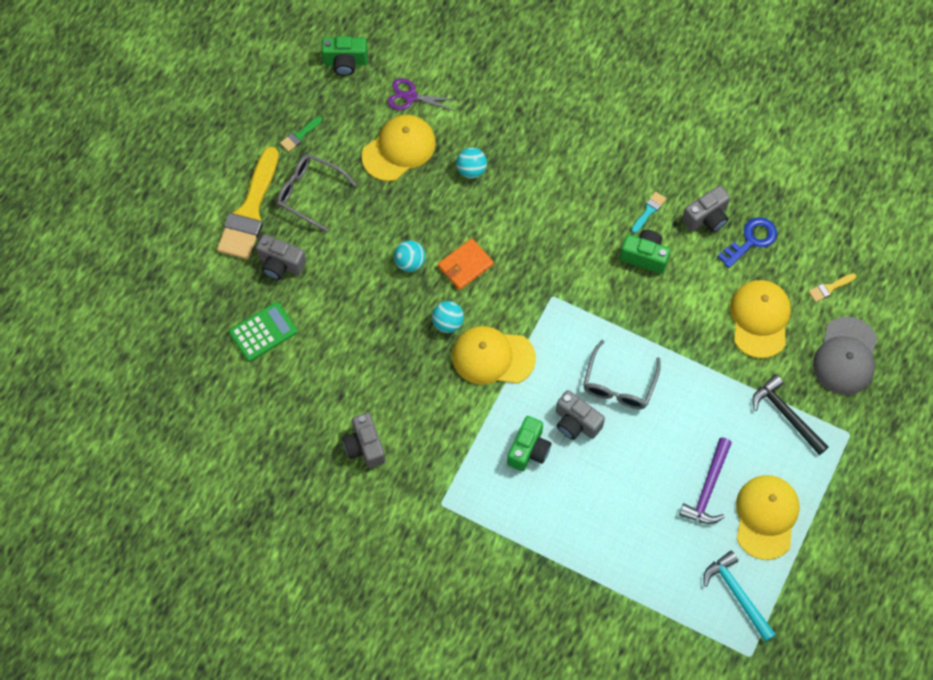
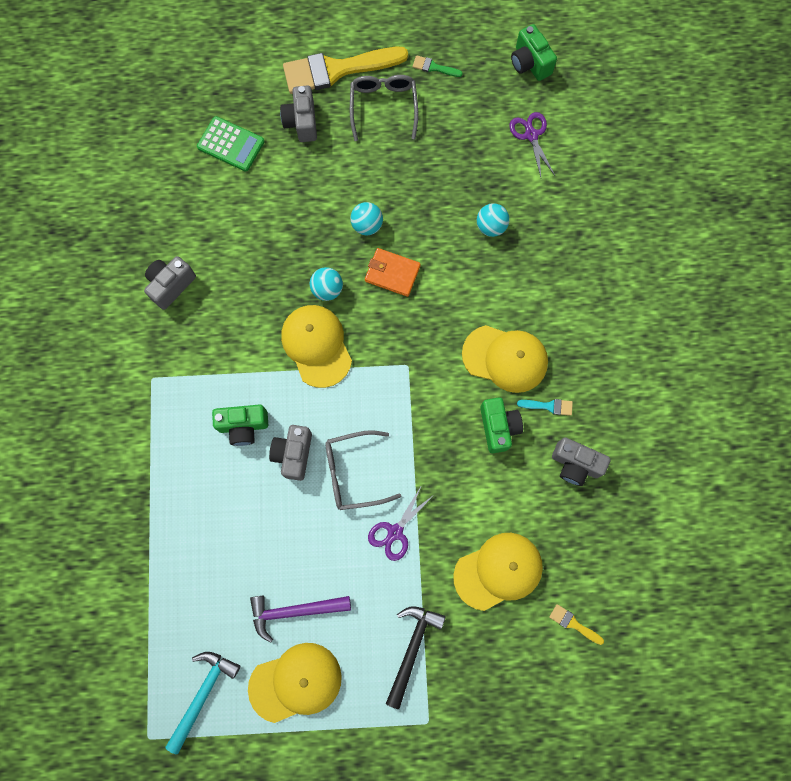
camera: 60 degrees right, 10 degrees up
yellow cap [362,115,436,181] -> yellow cap moved to [462,325,548,393]
blue key [717,217,777,268] -> none
grey cap [813,317,877,395] -> none
none -> purple scissors [368,485,435,561]

